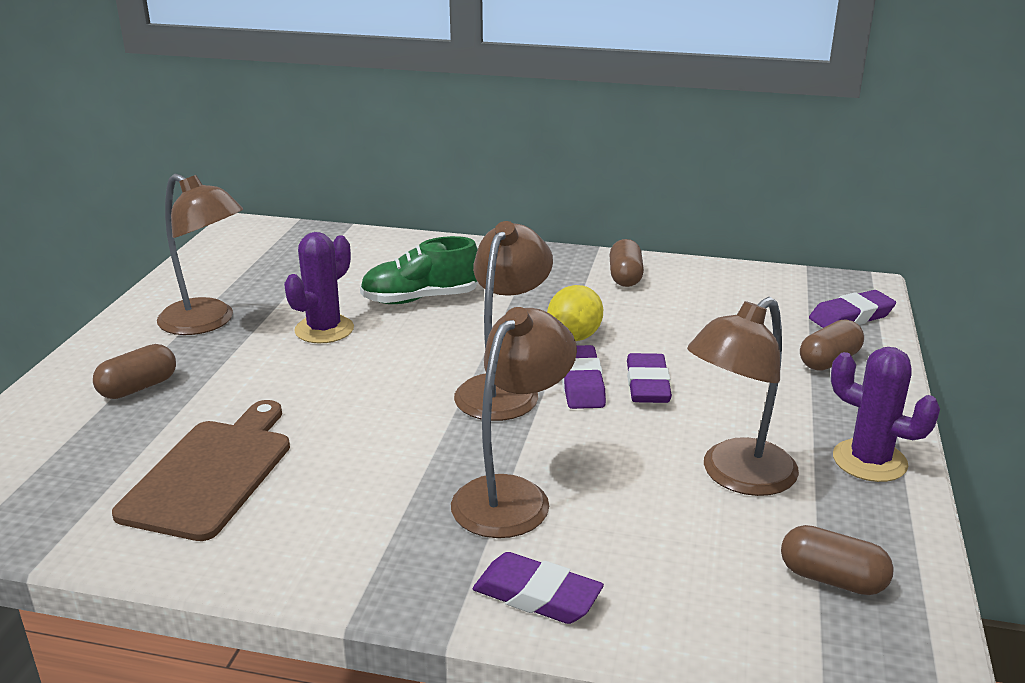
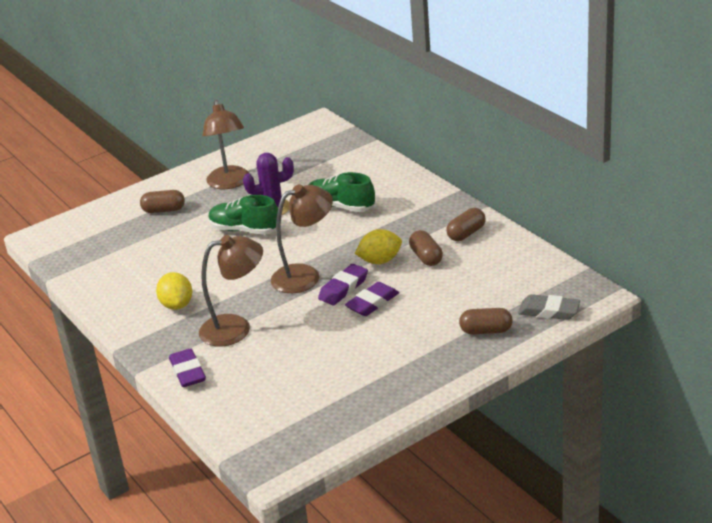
camera: 45 degrees right, 5 degrees up
brown cutting board [112,400,290,541] -> none
brown lamp [687,297,799,496] -> none
brown capsule [781,525,894,595] -> brown capsule moved to [409,230,443,266]
purple eraser [809,290,896,328] -> grey eraser [518,294,580,320]
purple cactus [831,347,940,482] -> none
none -> yellow lemon [156,272,192,310]
none -> green shoe [208,195,278,235]

